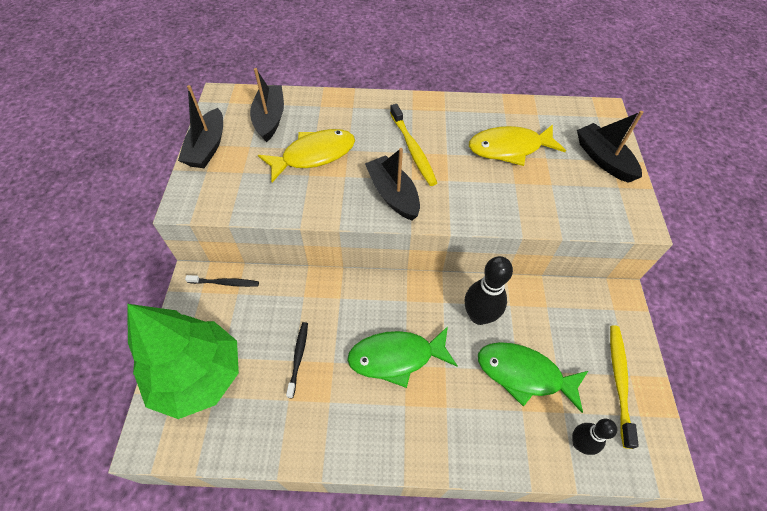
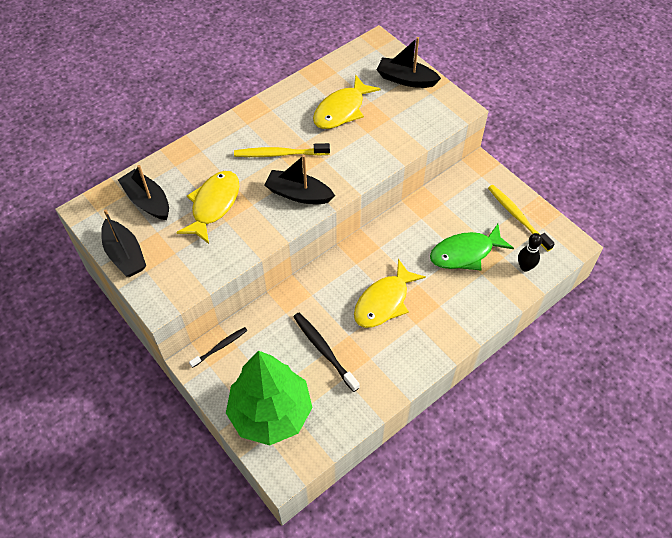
camera: 40 degrees left, 0 degrees up
black toothbrush [286,322,308,398] -> black toothbrush [293,313,360,392], size x1.55
green fish [347,326,457,388] -> yellow fish [354,259,426,328]
yellow toothbrush [390,104,437,186] -> yellow toothbrush turned 150 degrees clockwise [234,143,330,157]
black bowling pin [465,256,513,325] -> none

